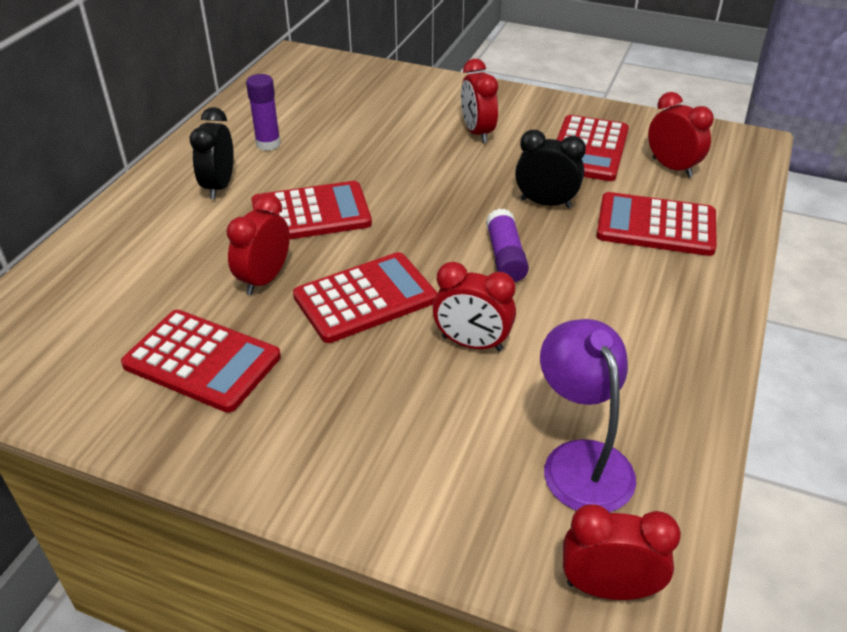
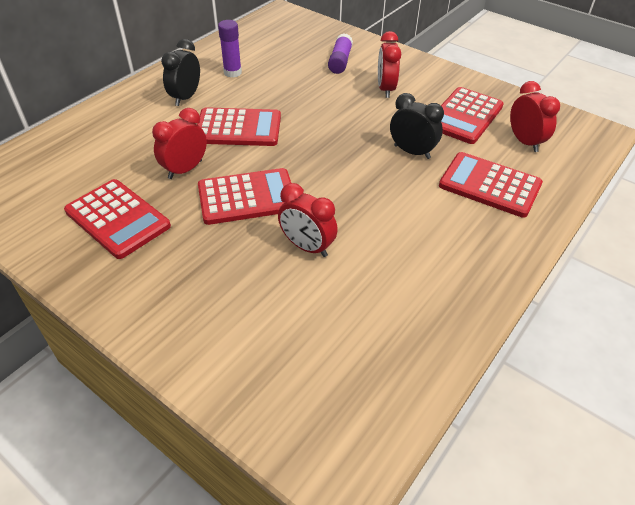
camera: 15 degrees right, 5 degrees up
purple glue stick [486,209,529,282] -> purple glue stick moved to [328,33,353,74]
purple lamp [540,319,636,513] -> none
red clock [563,504,681,600] -> none

